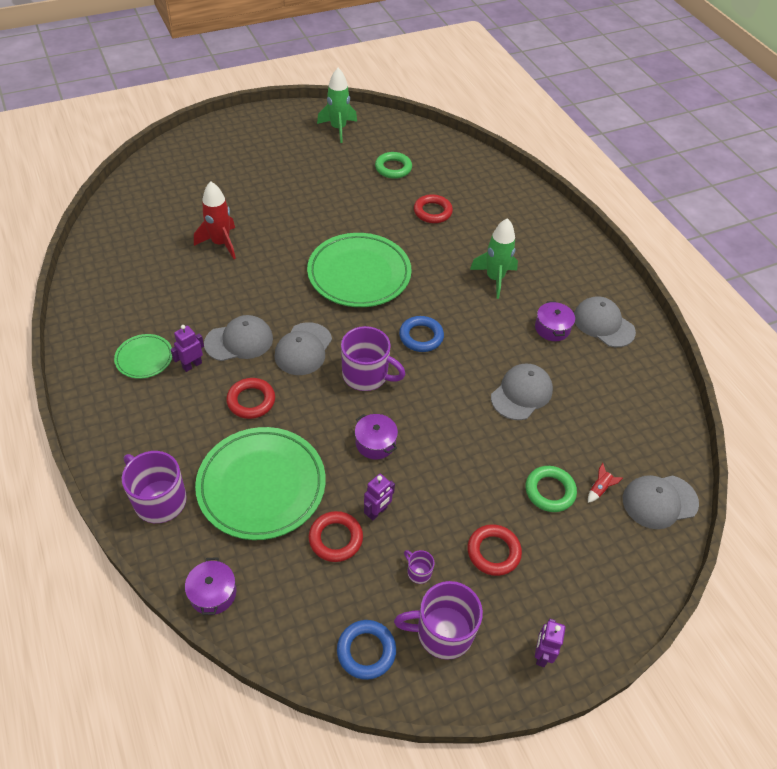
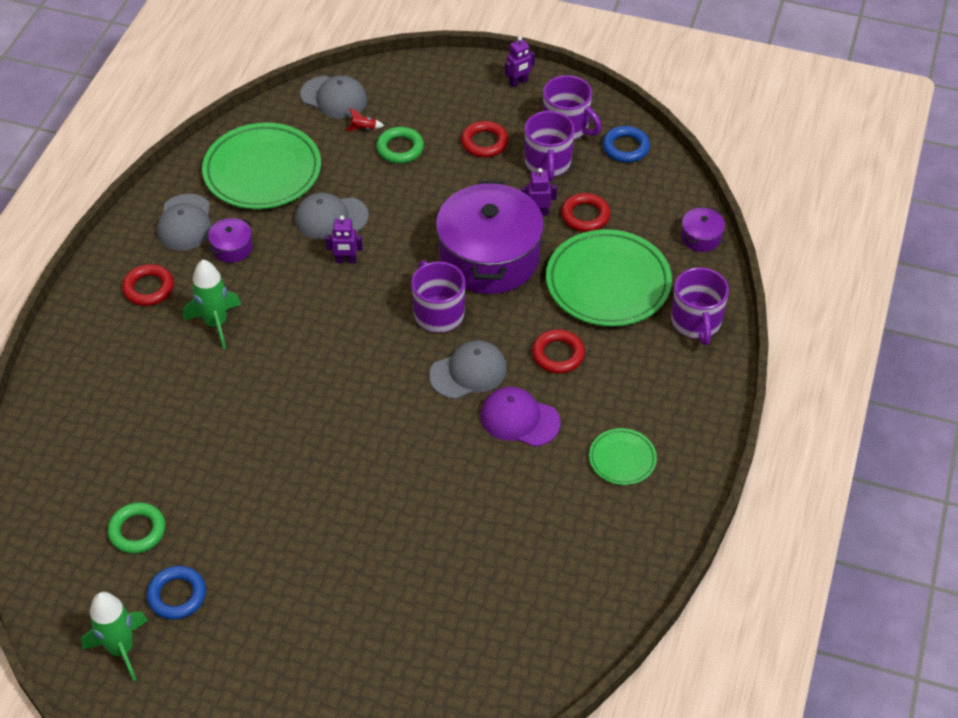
camera: 135 degrees left, 0 degrees up
purple robot [170,325,204,372] -> purple robot moved to [325,216,363,263]
red rocket [194,181,236,259] -> none
grey cap [204,315,273,361] -> purple cap [480,387,560,447]
green plate [307,233,412,307] -> green plate moved to [202,123,321,209]
purple pot [355,414,398,459] -> purple pot [436,181,544,294], size x2.45
blue ring [399,316,444,352] -> blue ring moved to [146,566,206,620]
purple mug [404,550,434,584] -> purple mug [525,111,575,181], size x2.20
red ring [414,194,453,223] -> red ring moved to [122,264,174,306]

